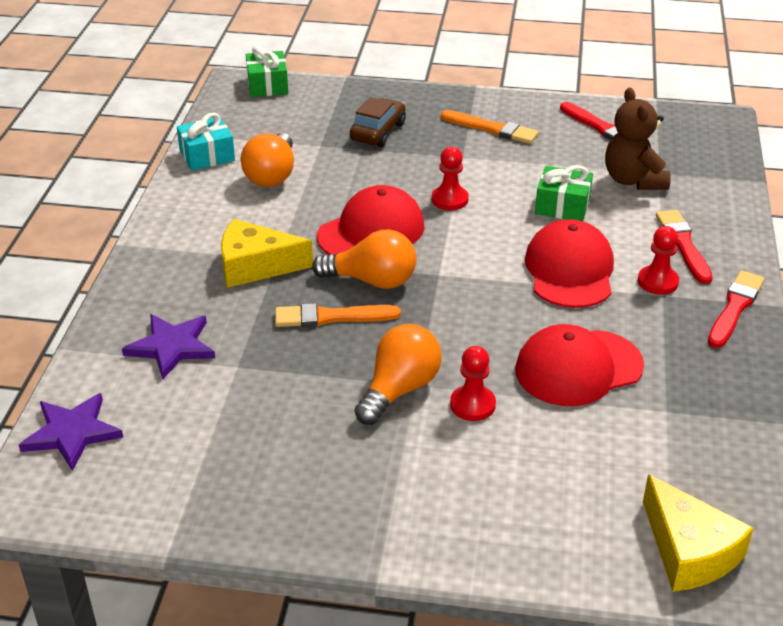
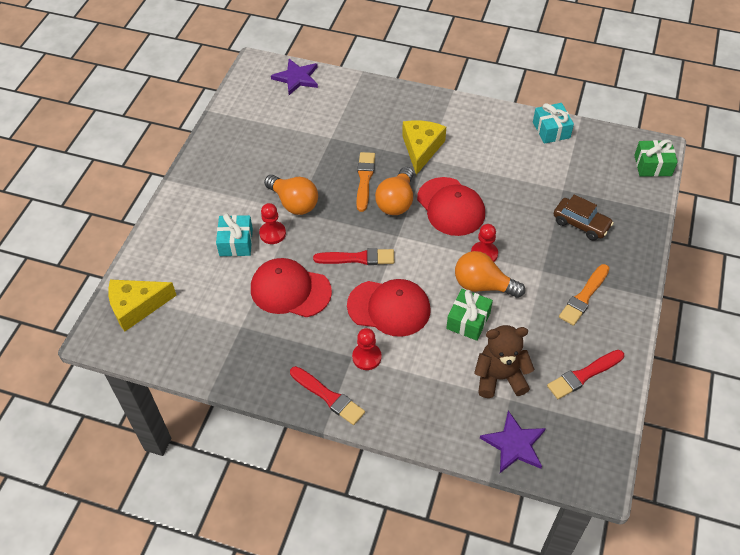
camera: 100 degrees right, 15 degrees up
purple star [122,314,215,379] -> purple star moved to [480,411,546,473]
orange light bulb [241,133,294,187] -> orange light bulb moved to [455,251,525,298]
red cap [515,324,644,406] -> red cap turned 60 degrees counterclockwise [251,258,332,317]
red brush [656,210,713,284] -> red brush moved to [313,248,394,265]
none -> turquoise gift [216,214,253,256]

